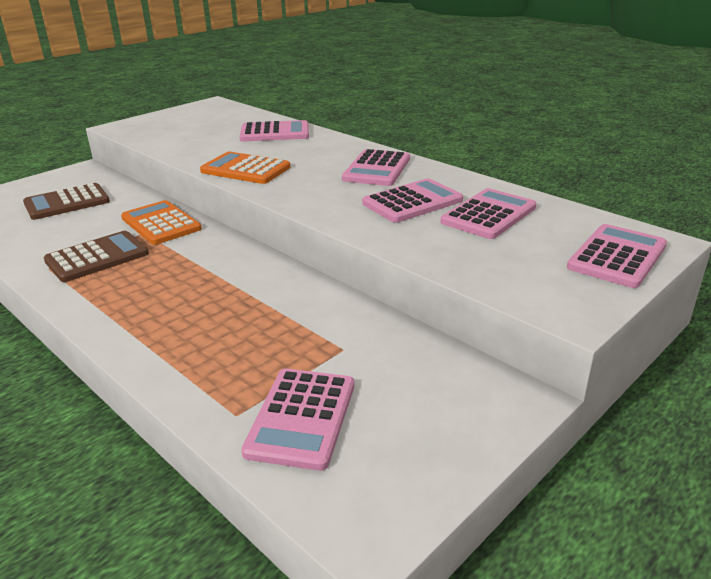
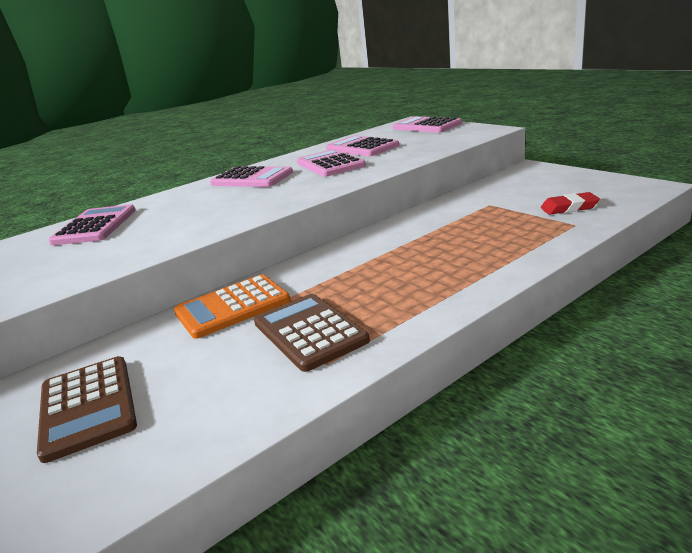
camera: 80 degrees left, 5 degrees down
orange calculator [200,152,290,184] -> none
pink calculator [241,368,354,471] -> red eraser [541,192,600,215]

